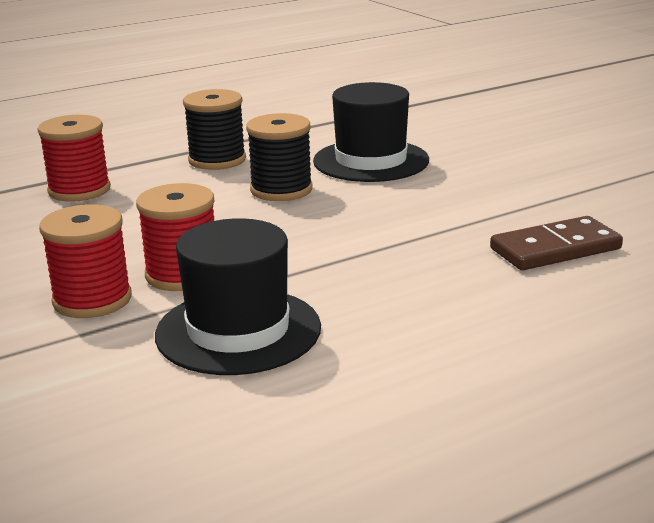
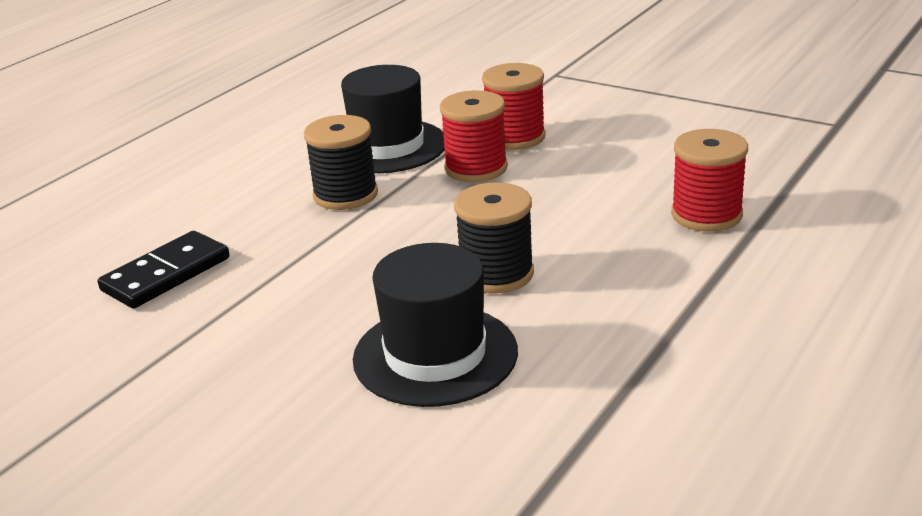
camera: 155 degrees right, 5 degrees up
black spool [183,89,246,170] -> black spool moved to [304,115,378,210]
brown domino [490,216,623,270] -> black domino [98,231,230,309]

